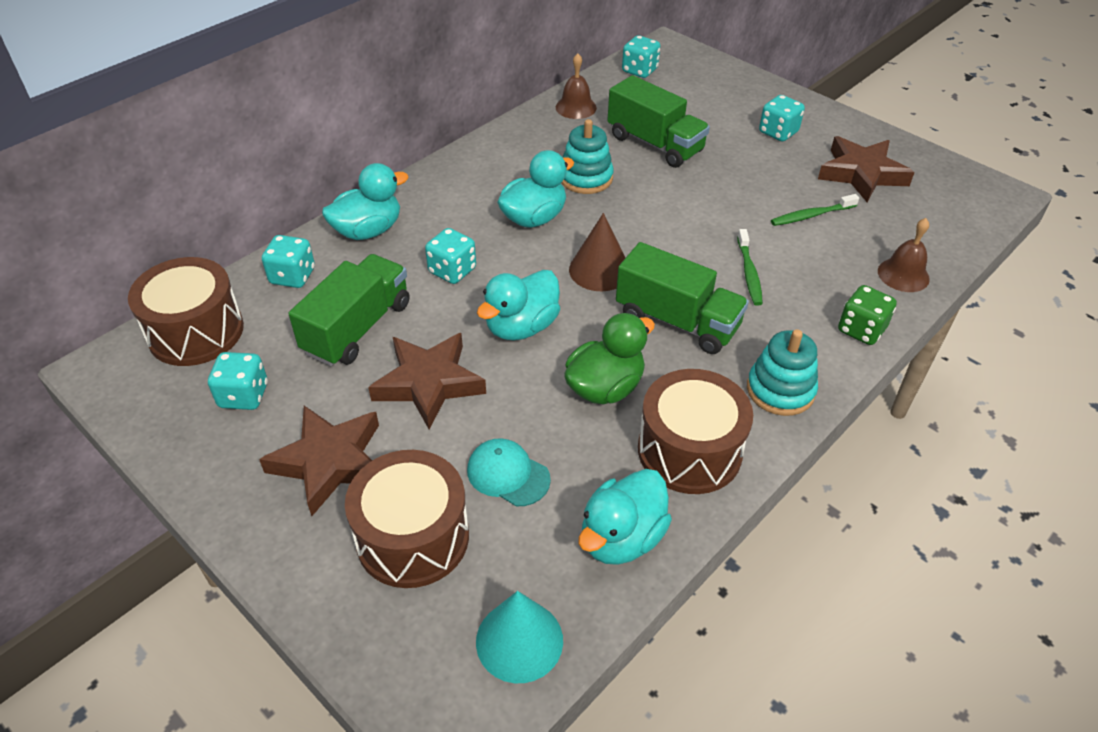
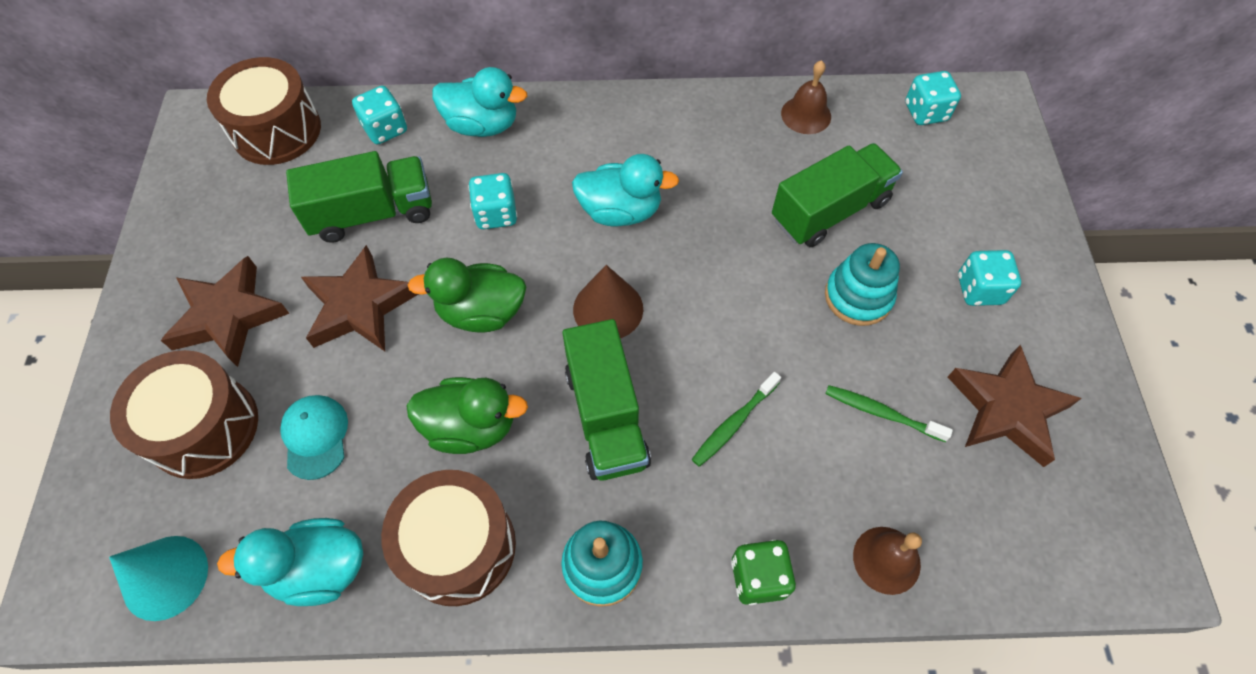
camera: 45 degrees right, 15 degrees up
turquoise dice [208,352,268,410] -> none
turquoise duck [477,270,560,341] -> green duck [408,258,526,332]
turquoise stacking toy [562,119,614,194] -> turquoise stacking toy moved to [825,243,900,326]
green truck [607,75,710,168] -> green truck turned 120 degrees counterclockwise [772,143,903,247]

